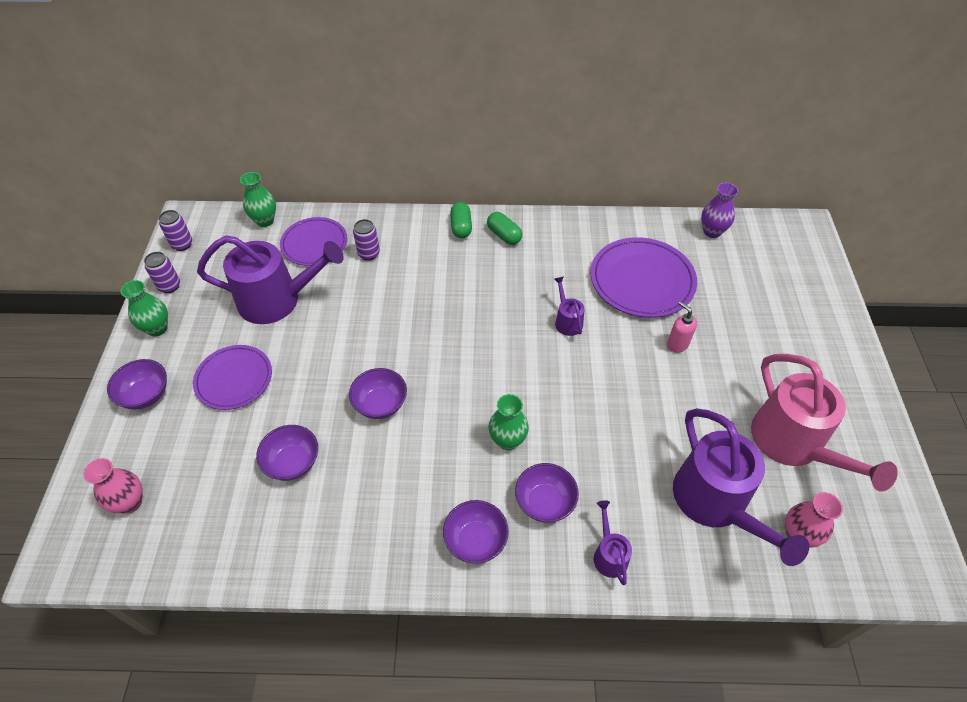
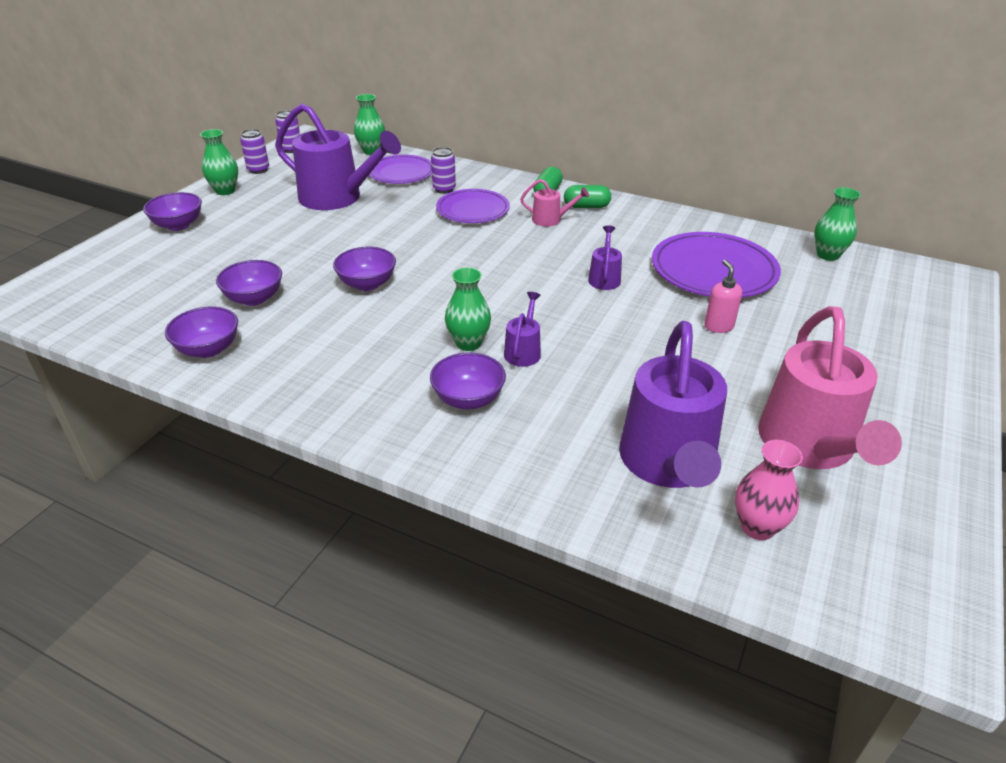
camera: 25 degrees right, 15 degrees down
pink vase [83,458,143,514] -> none
purple plate [193,345,272,410] -> purple plate moved to [436,189,510,223]
purple bowl [443,500,509,564] -> purple bowl moved to [165,307,238,358]
green capsule [487,212,522,245] -> green capsule turned 75 degrees counterclockwise [564,185,611,208]
purple watering can [594,500,632,585] -> purple watering can moved to [504,292,541,367]
purple vase [701,183,738,238] -> green vase [814,188,861,261]
none -> pink watering can [520,179,589,226]

